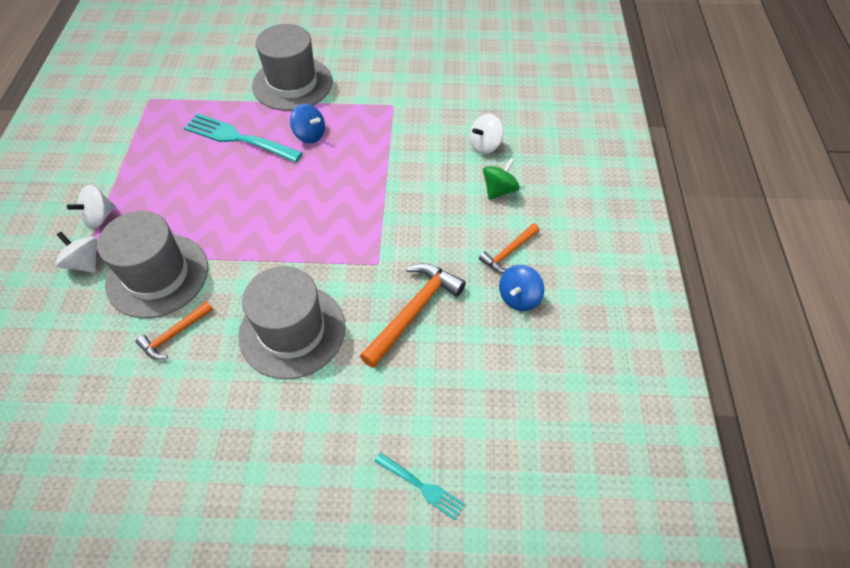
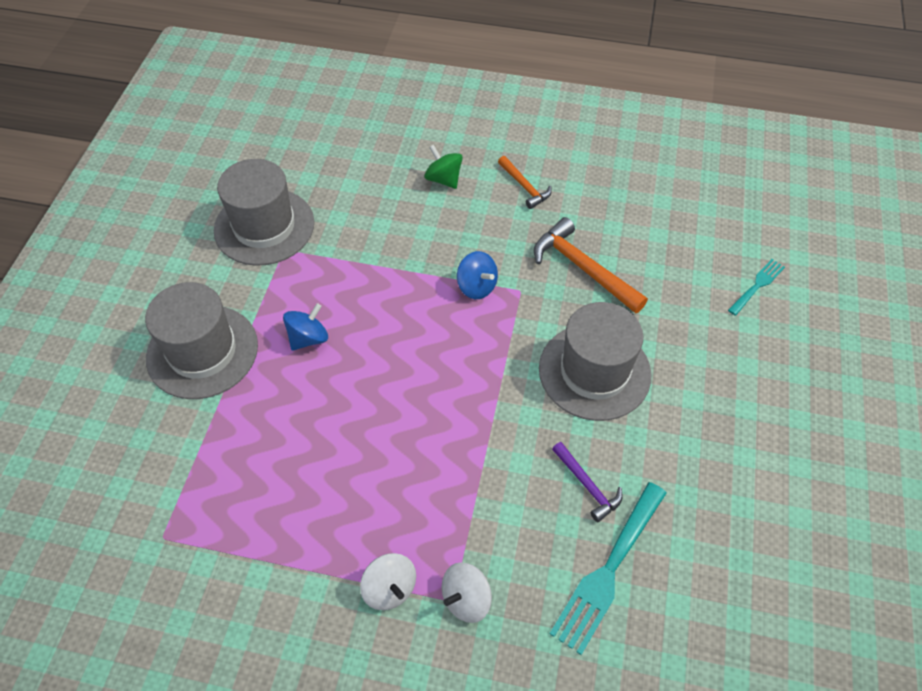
camera: 80 degrees left, 0 degrees up
grey hat [97,211,208,318] -> grey hat moved to [214,159,314,266]
orange hammer [136,301,213,360] -> purple hammer [552,442,623,522]
turquoise fork [184,113,303,162] -> turquoise fork moved to [550,482,667,655]
white spinning top [469,114,504,154] -> none
blue spinning top [499,265,544,311] -> blue spinning top moved to [457,251,498,299]

